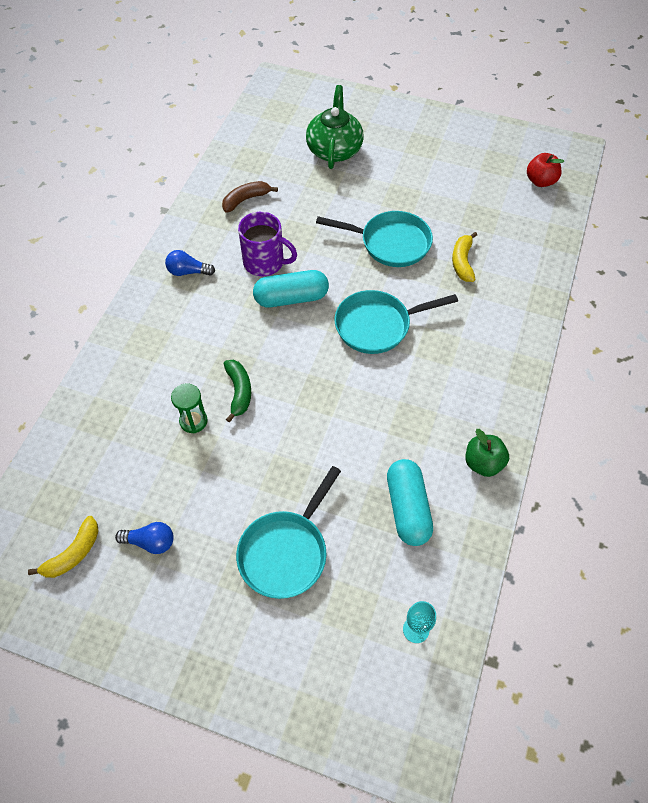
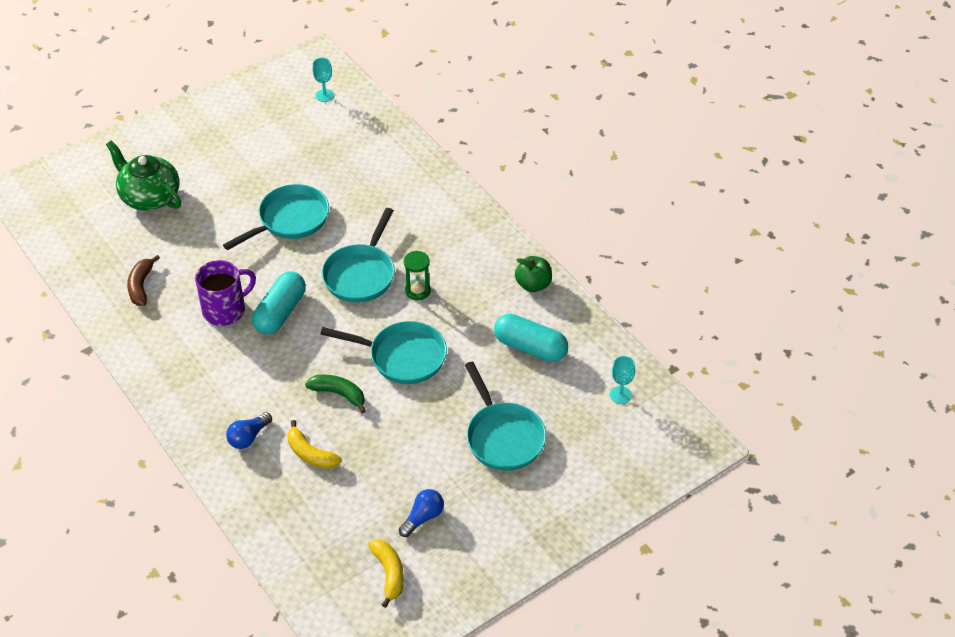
camera: 55 degrees left, 10 degrees down
blue light bulb [165,250,215,276] -> blue light bulb moved to [226,412,272,449]
green hourglass [171,383,208,433] -> green hourglass moved to [404,251,431,300]
yellow banana [452,232,477,282] -> yellow banana moved to [287,420,342,469]
red apple [527,153,564,187] -> turquoise goblet [312,58,334,102]
none -> turquoise pan [321,321,447,384]

